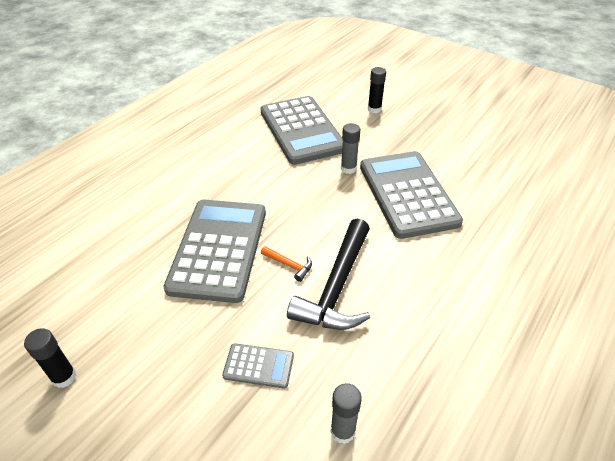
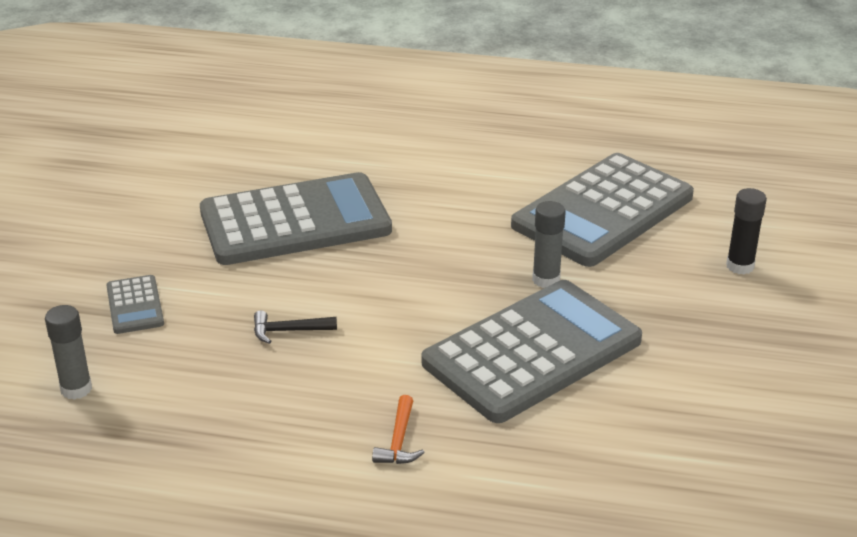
camera: 65 degrees right, 10 degrees down
black glue stick [24,328,76,388] -> none
orange hammer [261,246,312,282] -> orange hammer moved to [372,395,425,464]
black hammer [287,219,370,330] -> black hammer [254,310,337,344], size x0.41

